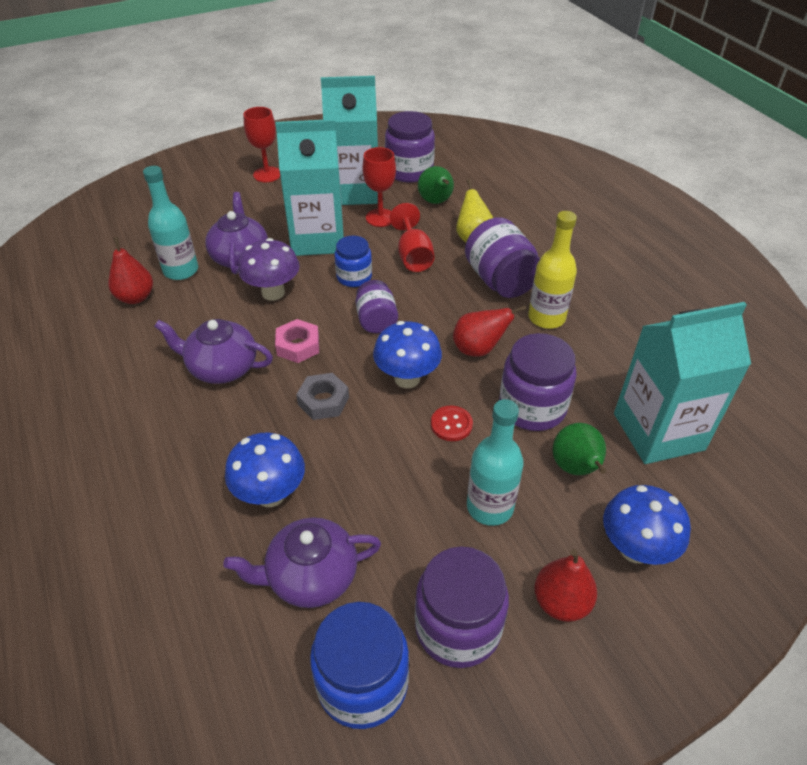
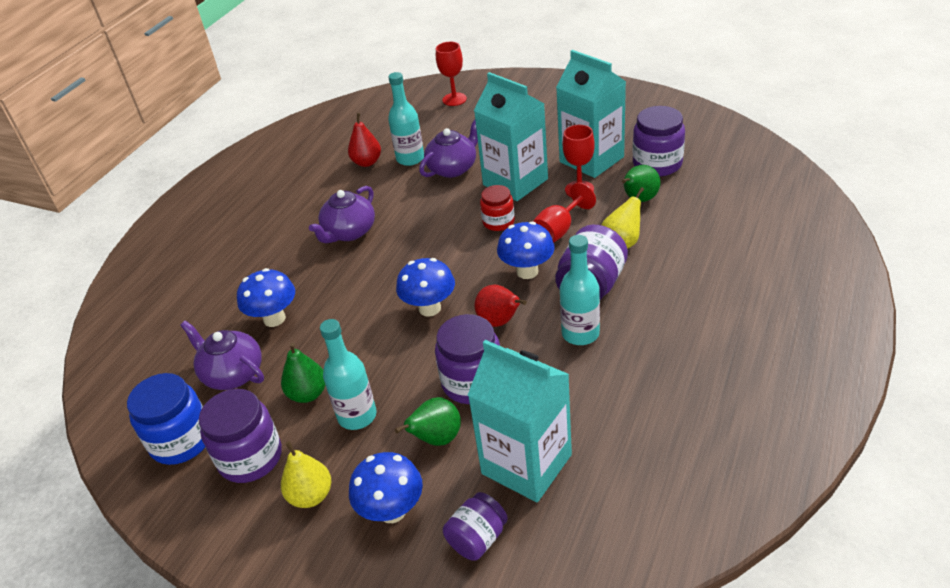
camera: 55 degrees right, 5 degrees down
purple teapot [154,319,273,384] -> purple teapot turned 120 degrees counterclockwise [309,186,375,243]
purple mushroom [238,238,300,301] -> none
red goblet [243,107,280,182] -> red goblet moved to [436,42,467,106]
pink nut [275,319,319,363] -> none
grey nut [296,373,349,420] -> none
blue jar [334,236,372,287] -> red jar [480,185,515,231]
purple jar [356,280,398,333] -> purple jar moved to [443,492,508,561]
red button [431,406,473,441] -> none
yellow bottle [528,211,577,329] -> turquoise bottle [560,235,600,345]
red pear [534,549,597,622] -> yellow pear [281,441,331,508]
none -> green pear [281,342,325,403]
none -> blue mushroom [497,221,555,279]

